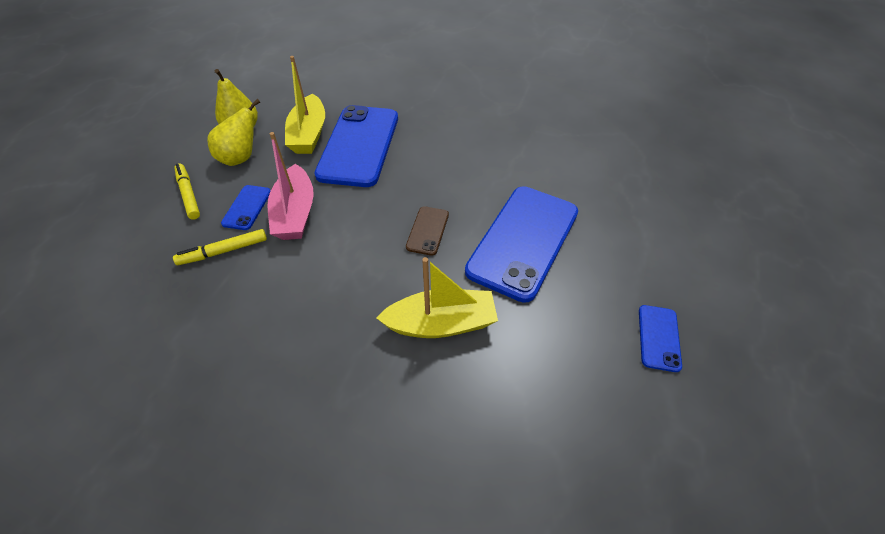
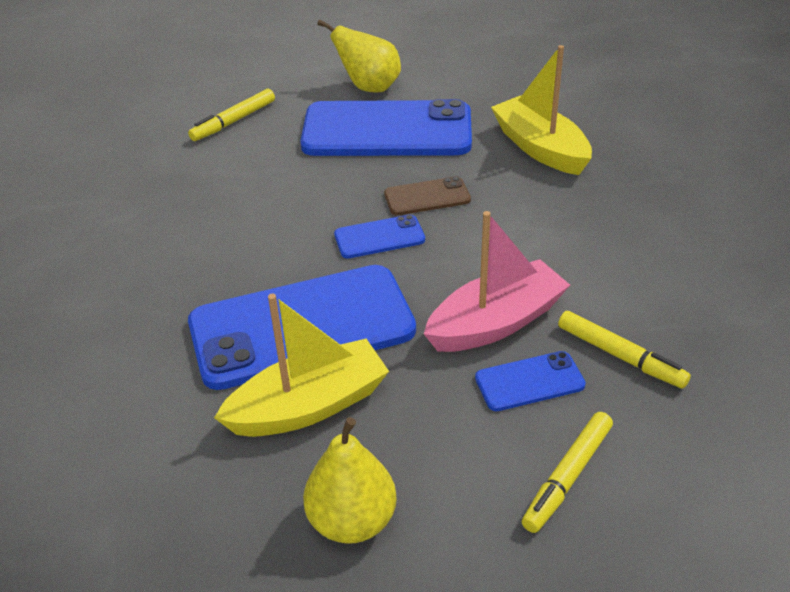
camera: 115 degrees left, 10 degrees down
yellow pear [207,99,260,166] -> yellow pear moved to [317,19,401,92]
blue phone [639,305,682,372] -> blue phone moved to [334,214,425,258]
none -> yellow marker [188,89,275,141]

